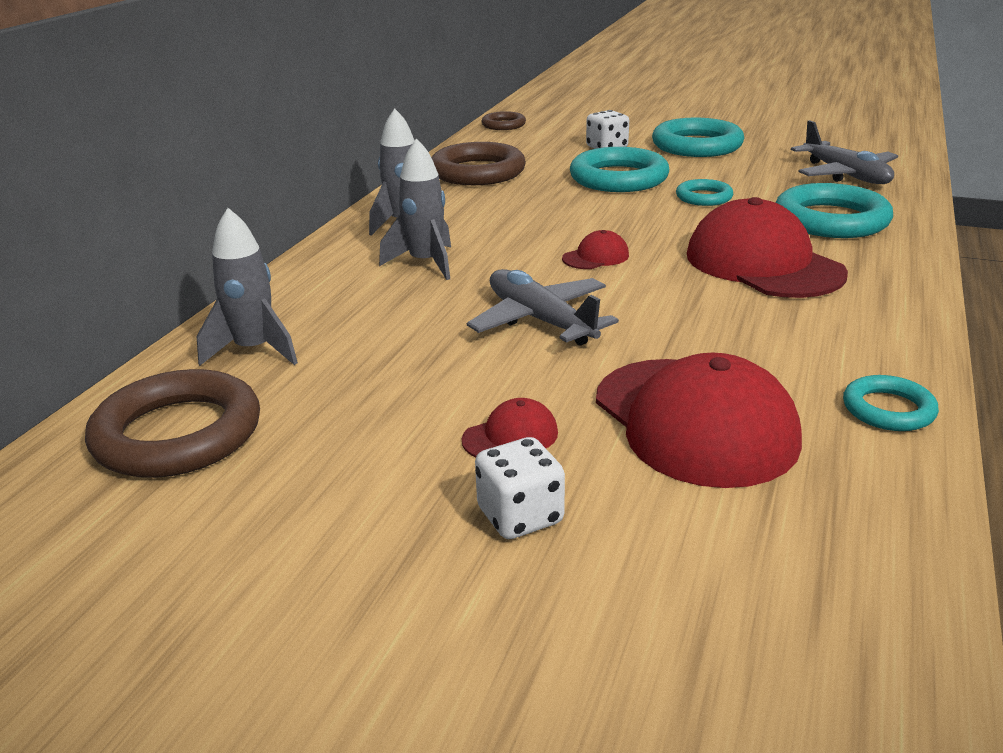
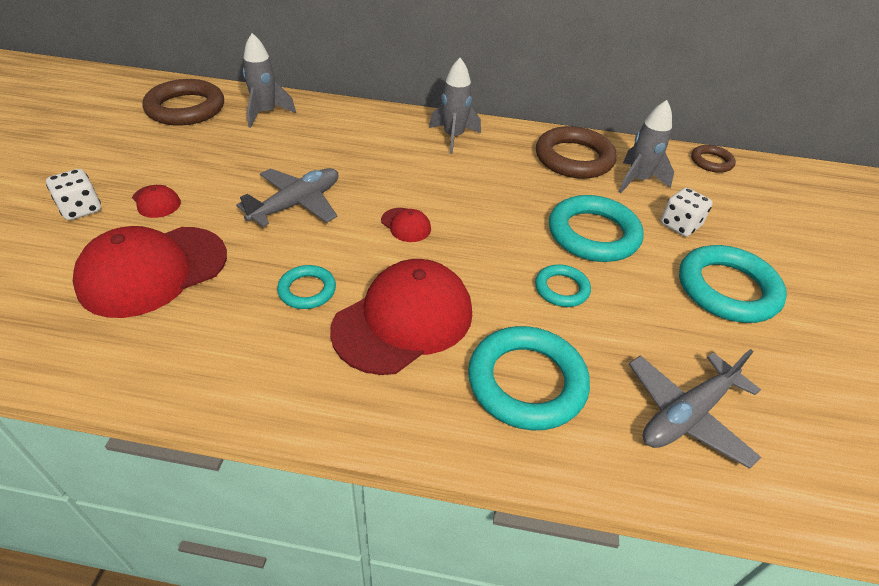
camera: 75 degrees right, 15 degrees up
grey rocket [379,138,451,280] -> grey rocket moved to [619,100,674,193]
turquoise ring [843,375,939,431] -> turquoise ring moved to [277,265,336,309]

